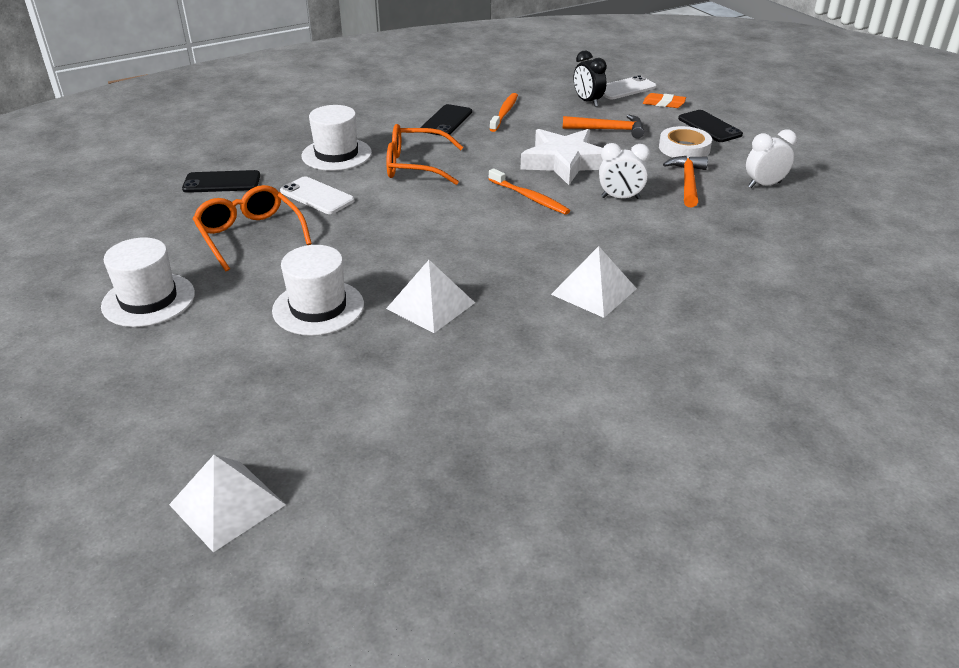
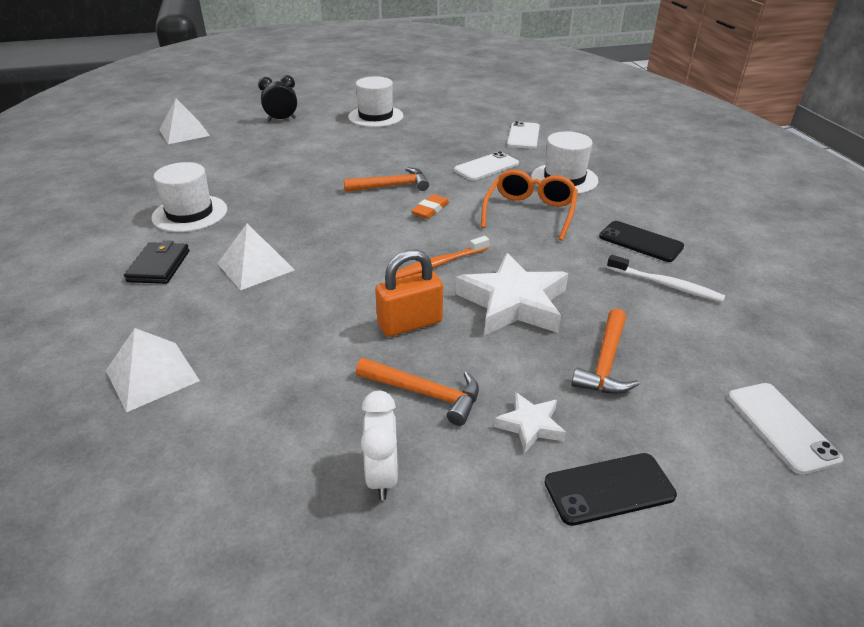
camera: 105 degrees right, 0 degrees up
black phone [182,170,260,193] -> white phone [507,121,540,149]
orange glasses [192,185,312,272] -> none
white hat [272,245,364,336] -> white hat moved to [151,162,227,232]
white pyramid [386,260,475,333] -> white pyramid moved to [106,328,200,412]
orange toothbrush [489,93,518,132] -> white toothbrush [607,255,726,302]
black clock [574,50,607,107] -> black clock moved to [258,75,297,121]
white clock [599,143,650,199] -> orange padlock [375,249,443,337]
orange eraser [643,93,686,108] -> orange eraser moved to [411,194,449,219]
white tape [659,126,712,158] -> white star [494,392,566,453]
none -> black wallet [124,240,190,284]
none -> orange hammer [344,167,429,192]

